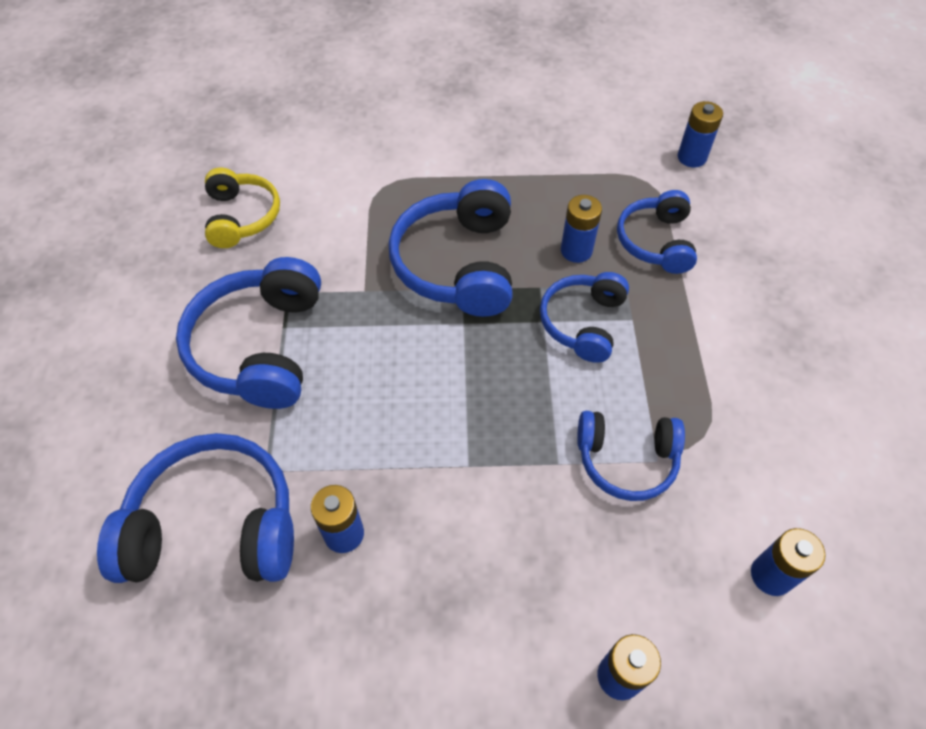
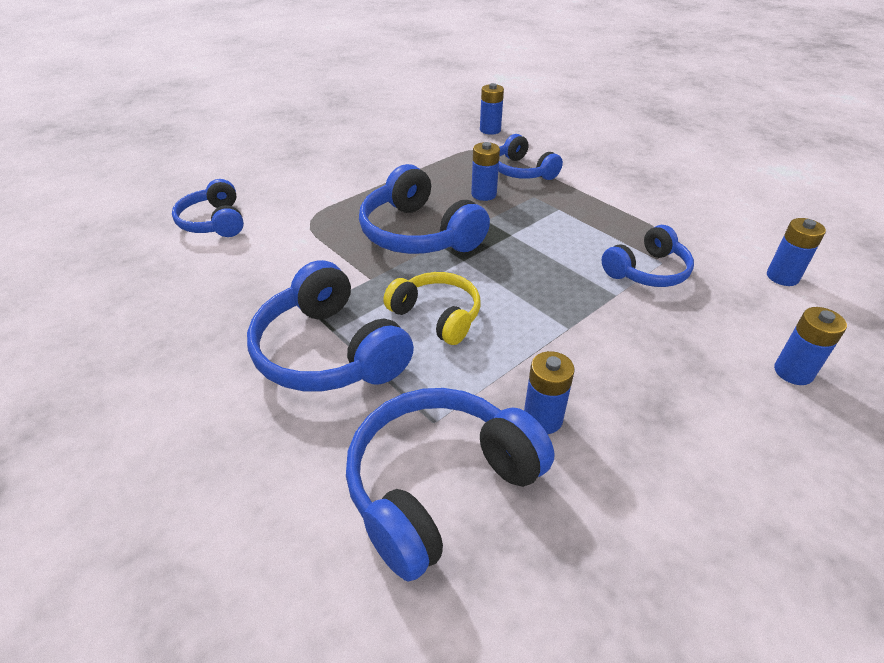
camera: 40 degrees left, 15 degrees down
yellow headphones [205,168,280,248] -> yellow headphones moved to [383,272,480,345]
blue headphones [540,272,629,363] -> blue headphones moved to [172,179,244,237]

